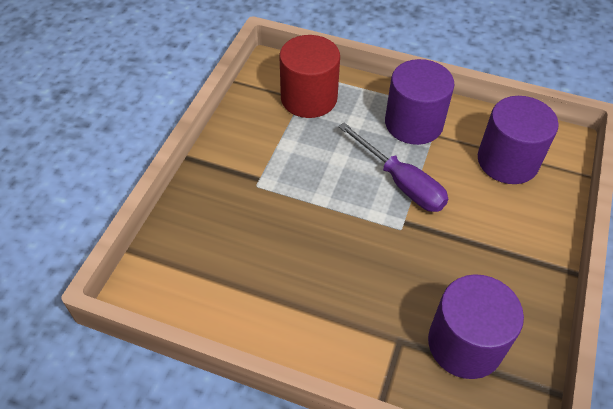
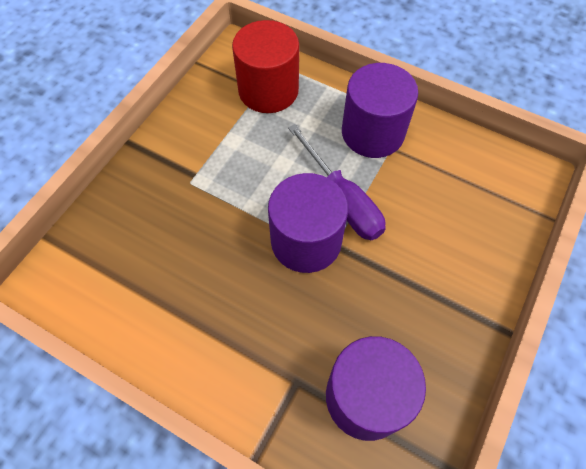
camera: 10 degrees right, 10 degrees up
purple cylinder [478,96,559,184] -> purple cylinder moved to [268,173,348,273]

